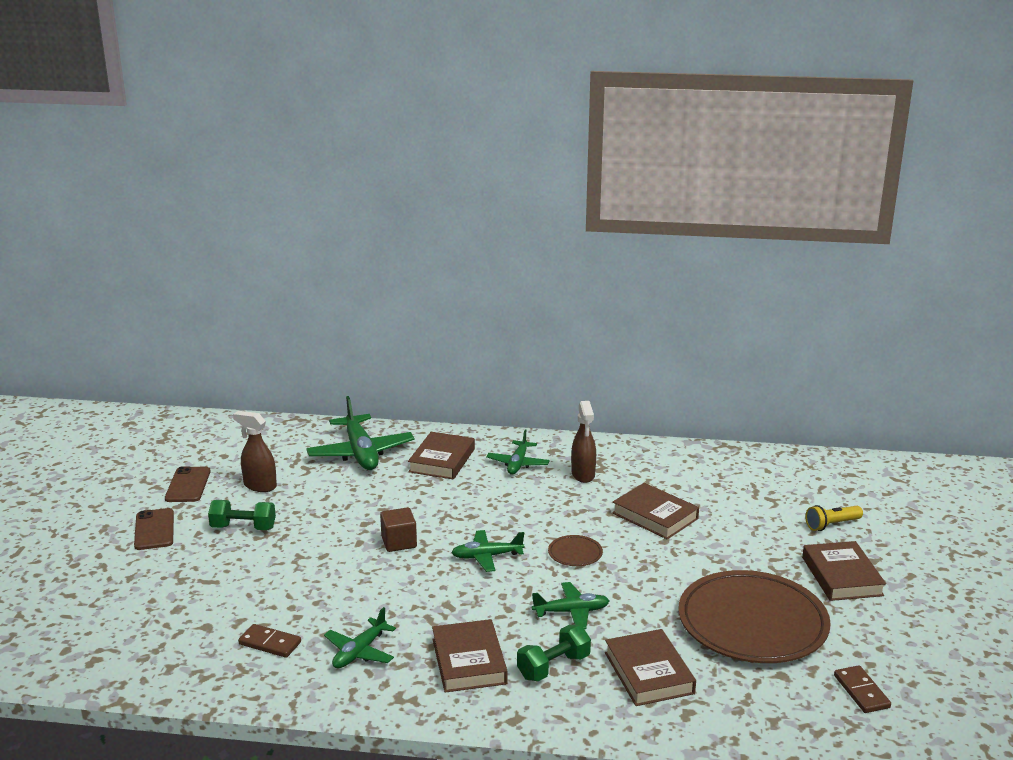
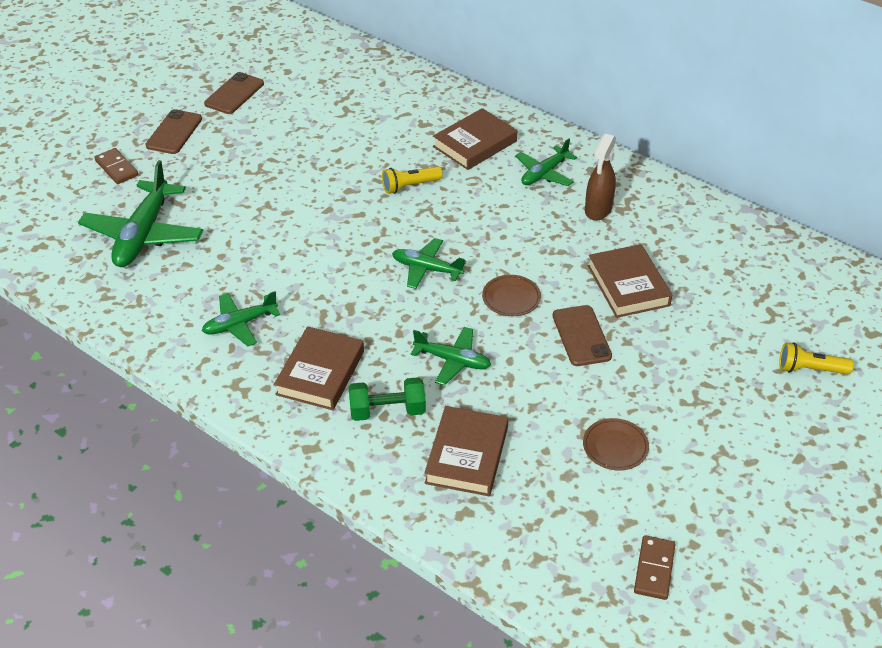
camera: 30 degrees right, 20 degrees up
green dumbbell [208,500,276,530] -> none
brown spray bottle [233,411,277,492] -> none
brown domino [238,624,301,658] -> brown domino moved to [94,148,138,184]
green plane [306,396,414,470] -> green plane moved to [78,160,203,267]
brown cube [380,507,417,552] -> none
brown plate [678,570,831,663] -> brown plate [583,418,649,471], size x0.40
brown book [802,541,886,601] -> none
none -> yellow flashlight [382,166,443,194]
none -> brown phone [553,305,612,366]

